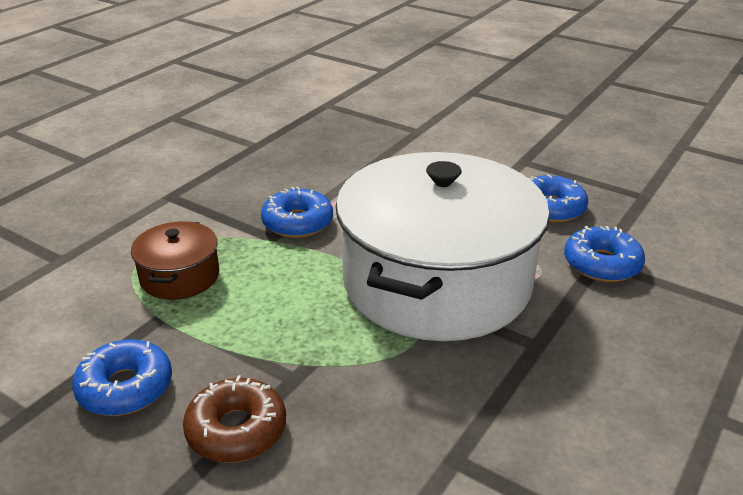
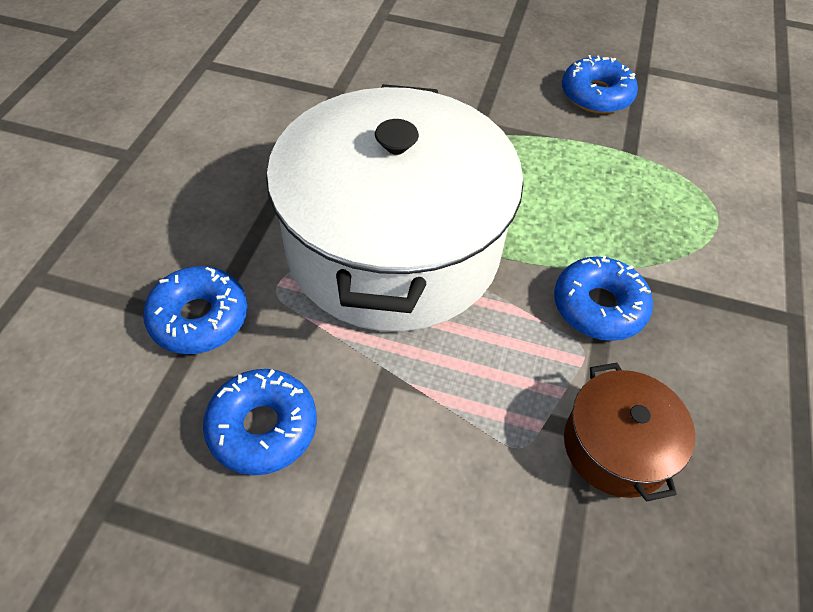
camera: 160 degrees right, 20 degrees up
brown pot [131,221,219,300] -> brown pot moved to [564,363,695,502]
brown donut [183,375,286,463] -> none

